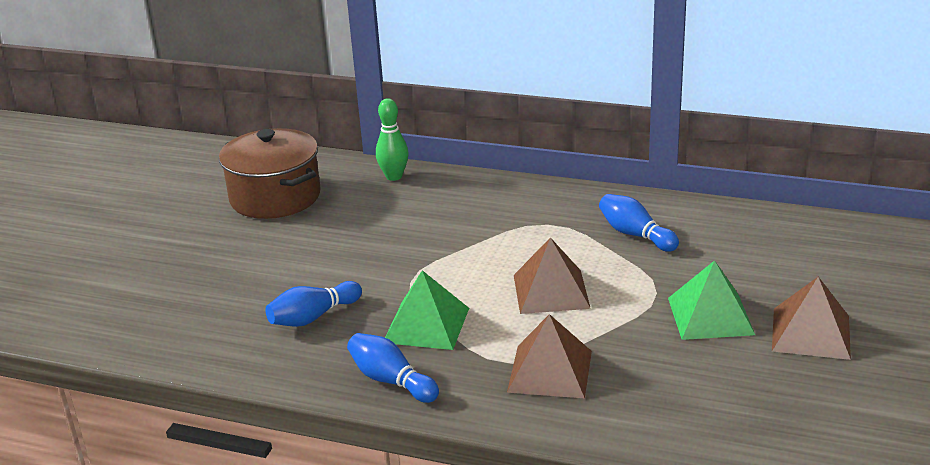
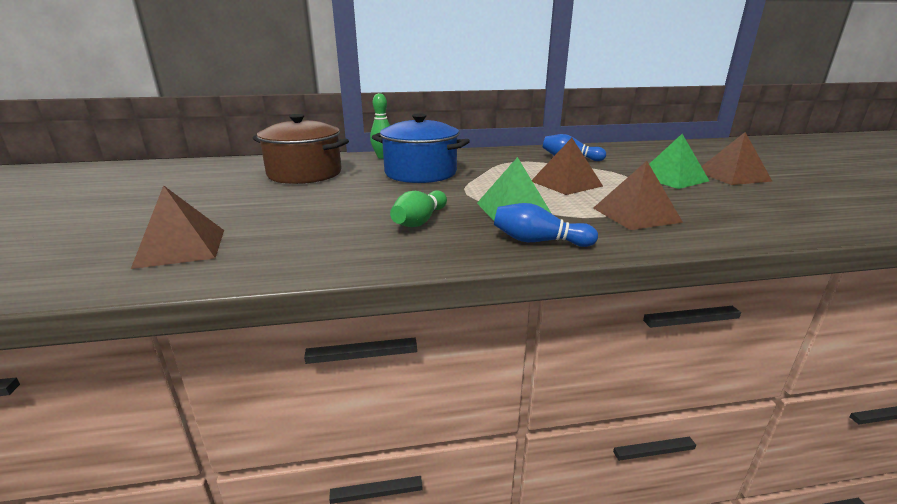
camera: 30 degrees left, 5 degrees down
blue bowling pin [265,281,362,327] -> green bowling pin [390,190,447,227]
none -> brown pyramid [131,185,224,269]
none -> blue pot [372,113,470,183]

